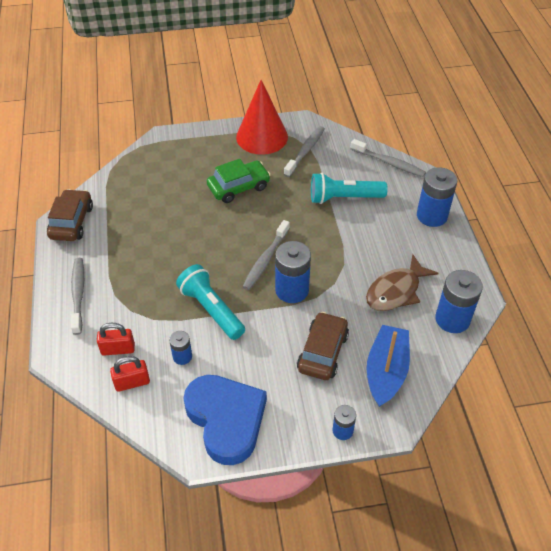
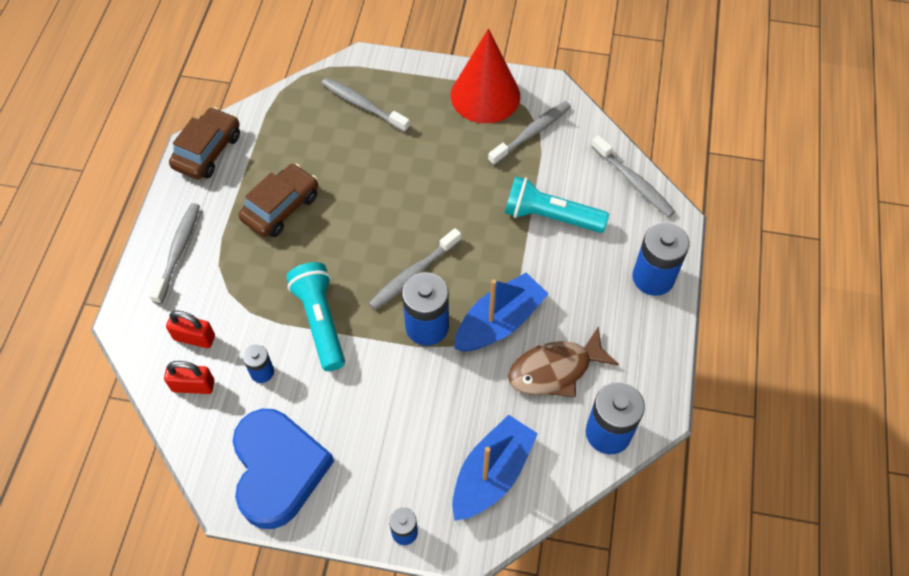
camera: 20 degrees right, 10 degrees up
green car [207,159,271,203] -> none
brown car [297,312,349,380] -> brown car moved to [238,164,318,237]
none -> grey toothbrush [321,78,410,132]
none -> blue boat [454,273,548,352]

